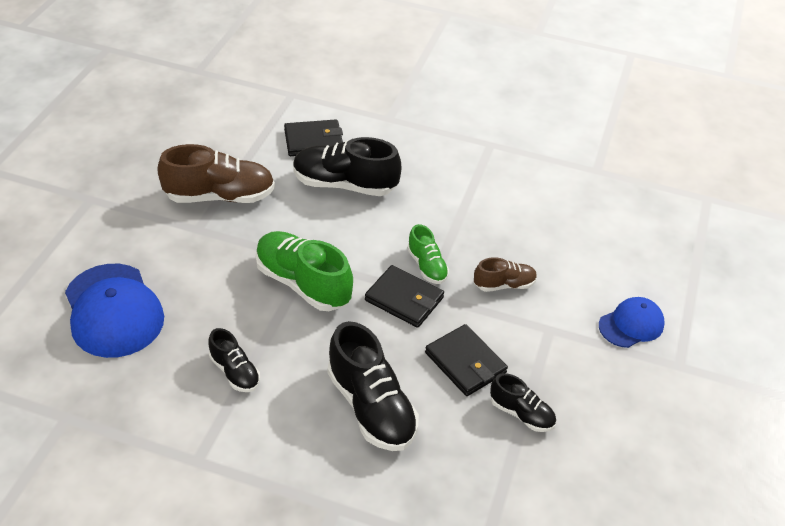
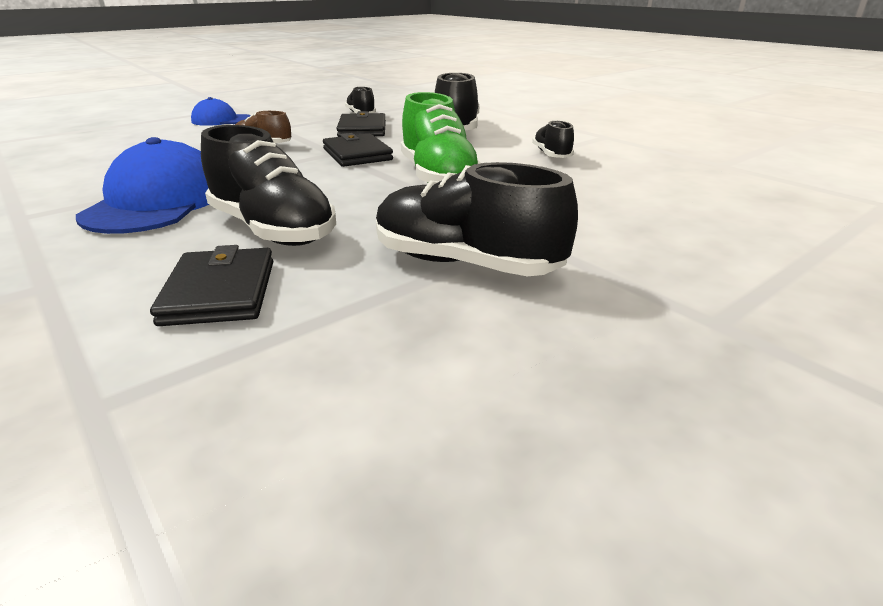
camera: 145 degrees left, 15 degrees down
blue cap [65,264,164,358] -> blue cap moved to [76,137,209,234]
brown shoe [157,144,275,203] -> black shoe [376,162,578,276]
black wallet [284,119,343,156] -> black wallet turned 60 degrees clockwise [150,245,273,326]
green shoe [407,224,449,284] -> none

